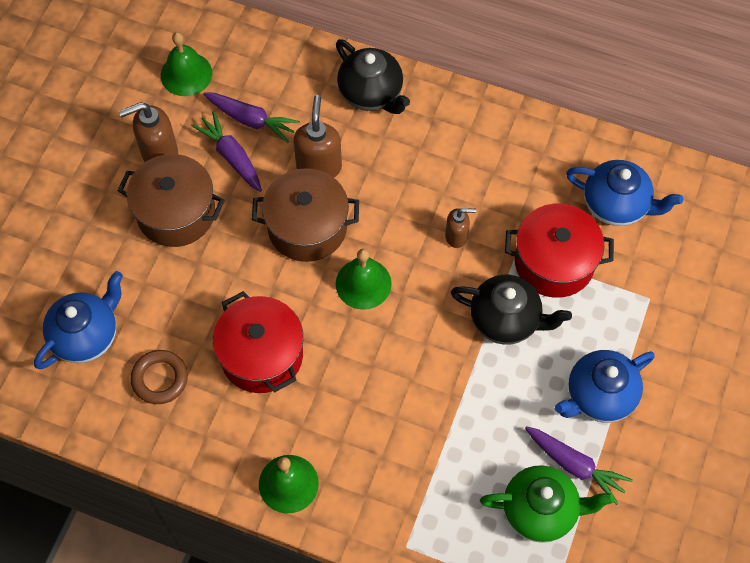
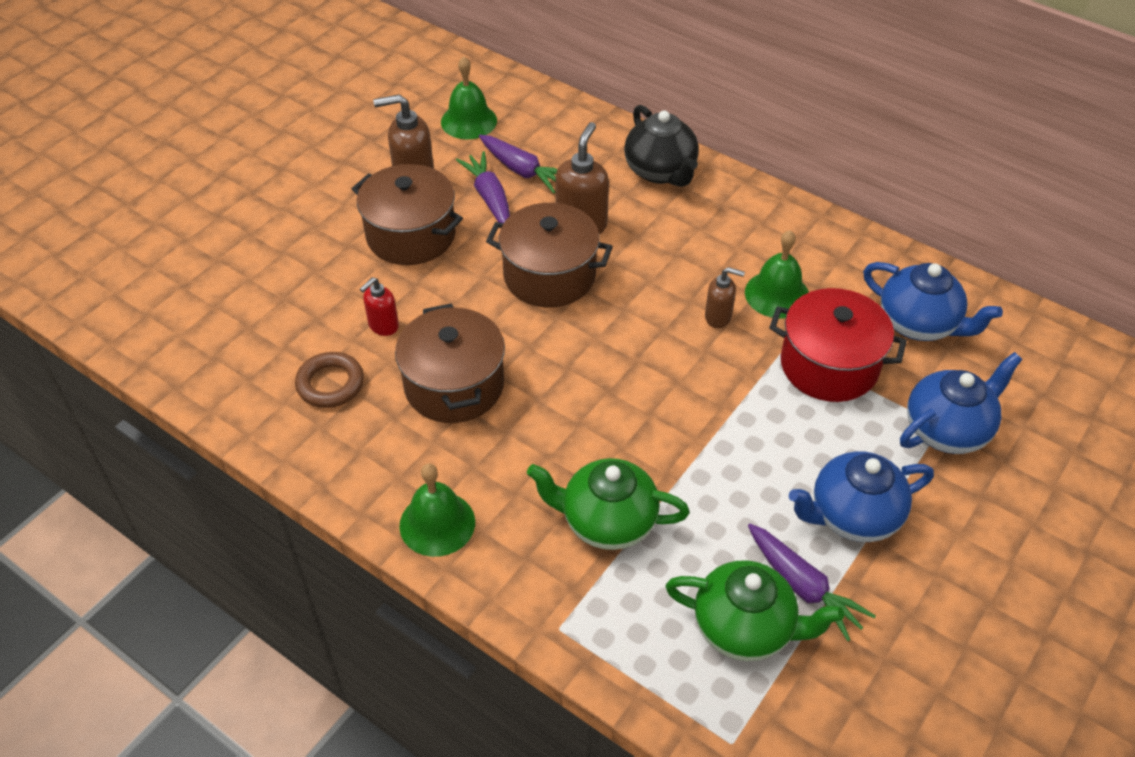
camera: 15 degrees right, 15 degrees down
blue teapot [34,271,123,369] -> blue teapot moved to [900,352,1022,454]
red pot [213,291,303,393] -> brown pot [395,303,505,423]
green bell [336,249,392,310] -> green bell moved to [745,230,809,319]
black teapot [451,275,572,345] -> none
none -> red soap dispenser [360,277,399,336]
none -> green teapot [527,458,690,550]

